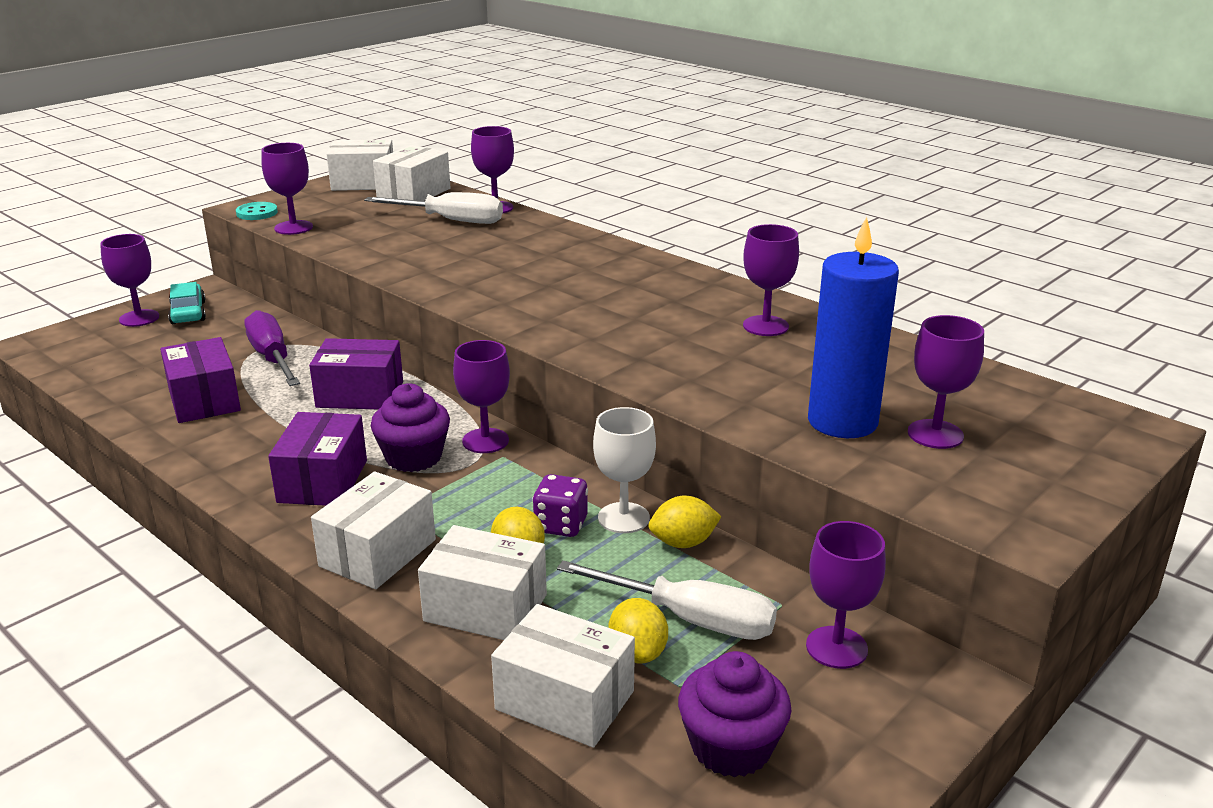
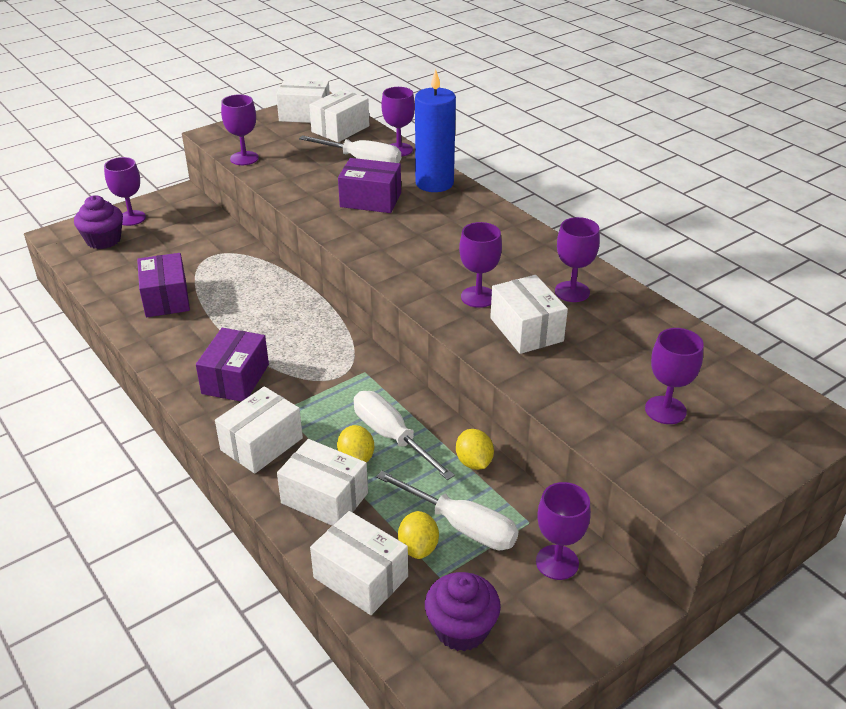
camera: 10 degrees right, 10 degrees up
turquoise car [168,282,206,324] -> none
turquoise button [236,202,278,220] -> none
purple screwdriver [245,310,300,386] -> none
purple box [309,338,403,409] -> purple box moved to [338,158,401,213]
purple cupcake [371,383,450,472] -> purple cupcake moved to [74,195,123,249]
purple goblet [453,340,510,453] -> purple goblet moved to [459,222,502,308]
purple dice [532,474,588,537] -> white screwdriver [354,391,455,480]
white goblet [593,407,656,533] -> none
yellow lemon [649,495,721,548] -> yellow lemon turned 75 degrees clockwise [456,429,494,470]
blue candle [808,216,899,438] -> blue candle moved to [415,69,456,192]
none -> white box [490,275,568,354]

